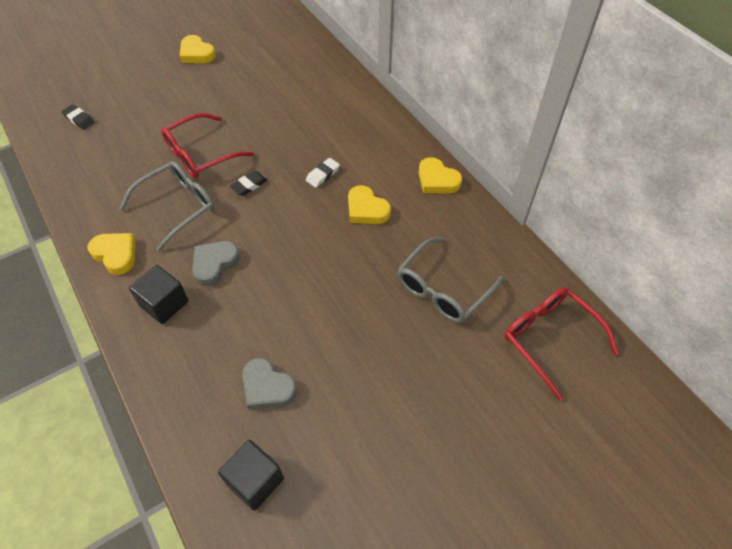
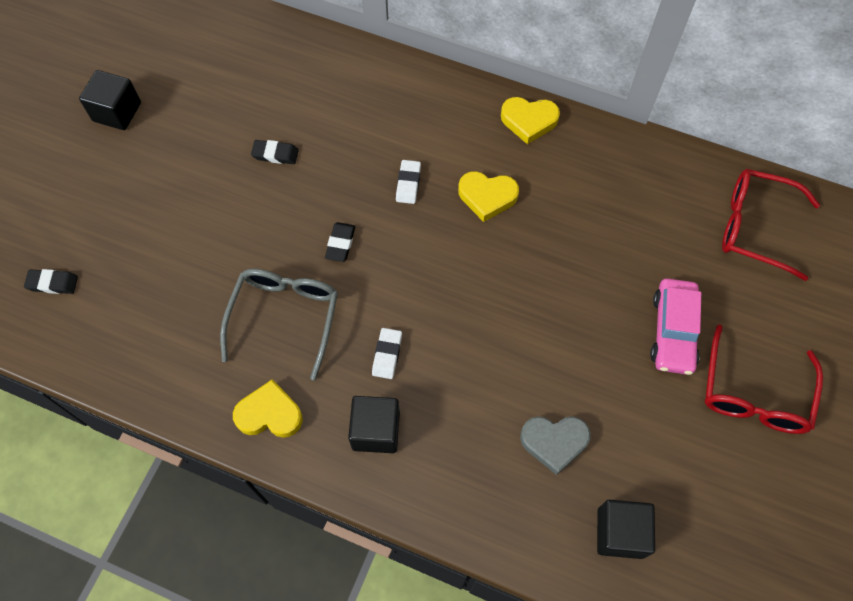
camera: 35 degrees left, 10 degrees up
red glasses [161,113,254,179] -> red glasses moved to [705,324,823,434]
yellow heart [180,35,216,63] -> black cube [79,70,141,130]
grey heart [192,241,240,286] -> white eraser [372,328,402,379]
grey glasses [397,237,504,323] -> none
none -> black eraser [251,140,299,164]
none -> pink car [650,278,701,375]

